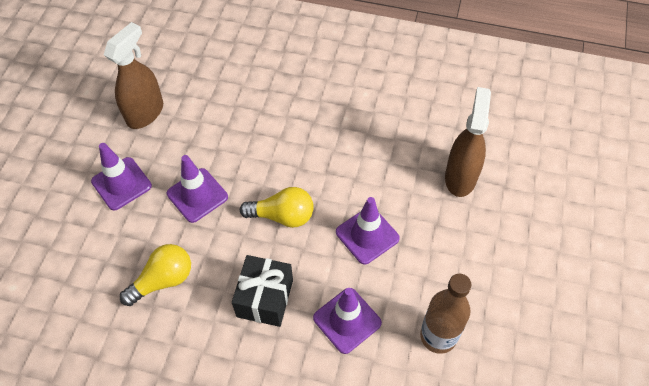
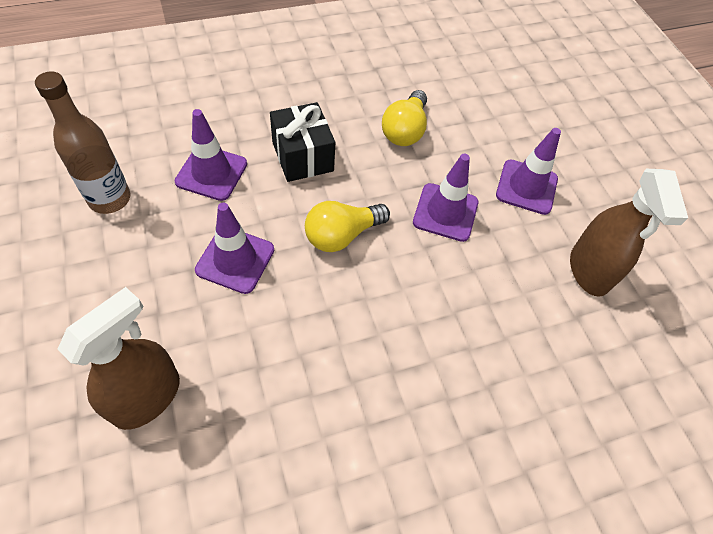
camera: 140 degrees right, 0 degrees up
brown spray bottle [445,87,491,197] -> brown spray bottle turned 120 degrees counterclockwise [58,287,180,430]

